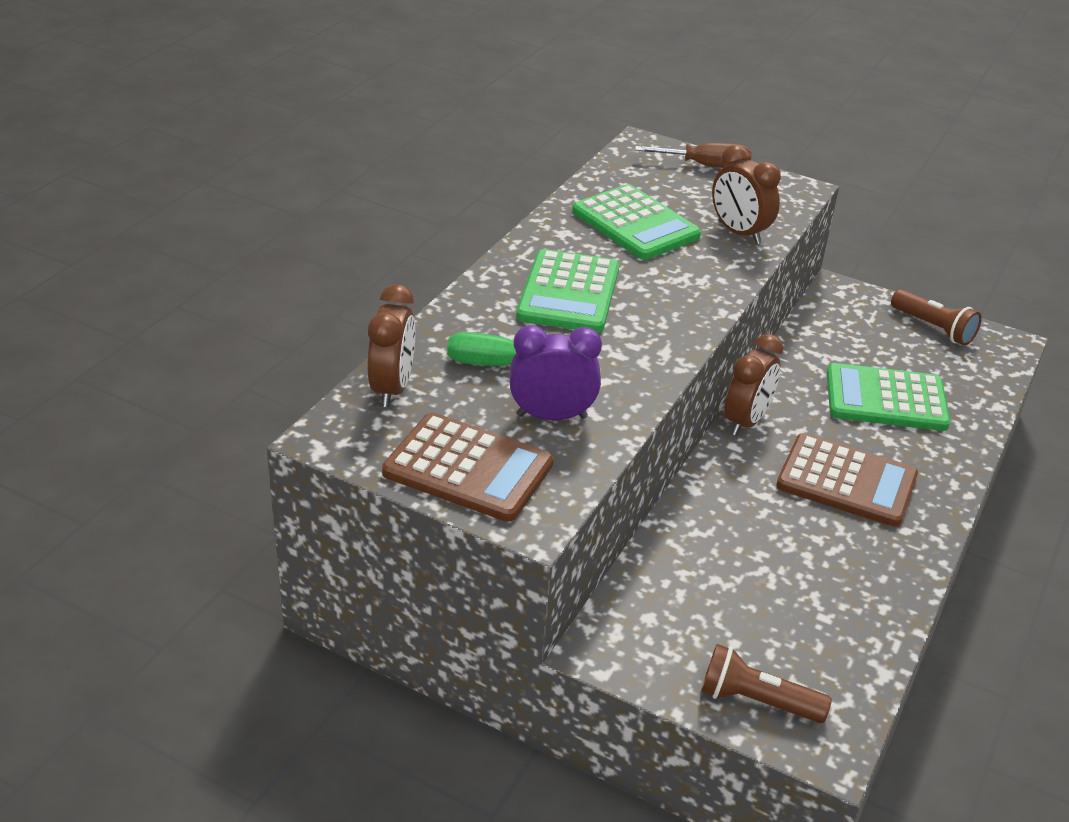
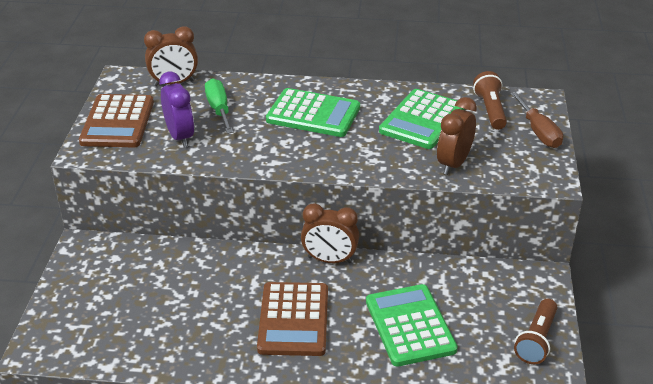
camera: 70 degrees right, 0 degrees up
green calculator [516,249,619,333] -> green calculator turned 150 degrees counterclockwise [266,88,360,137]
brown flashlight [701,644,832,723] -> brown flashlight moved to [473,71,507,130]

